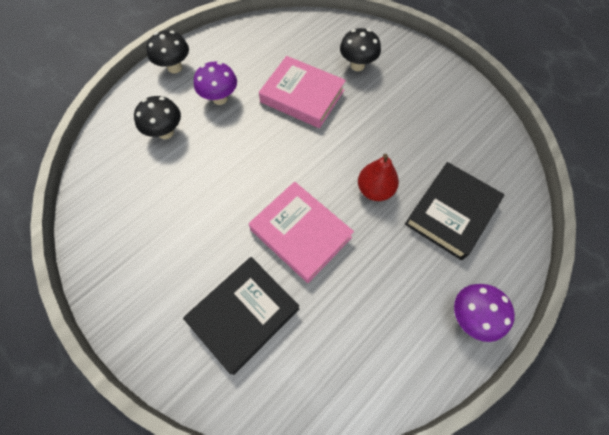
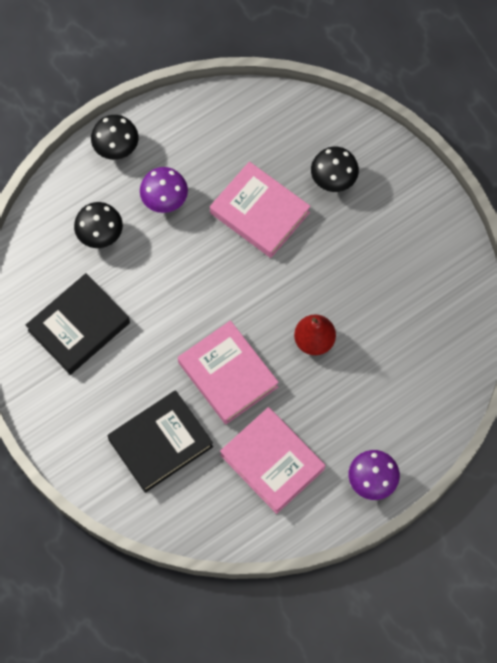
camera: 10 degrees right, 5 degrees up
black book [405,162,504,260] -> black book moved to [26,273,130,375]
none -> pink book [220,407,325,514]

